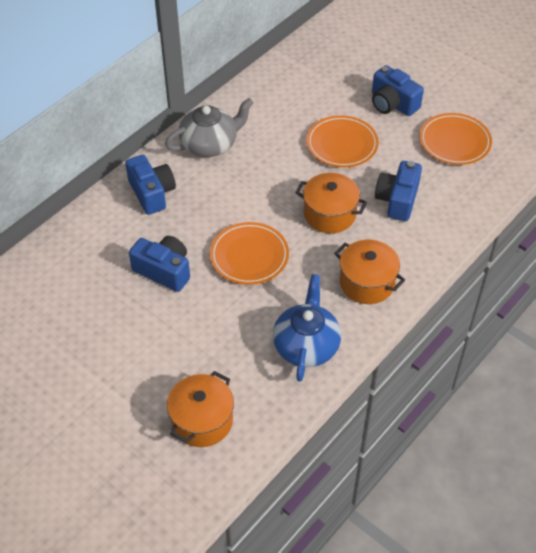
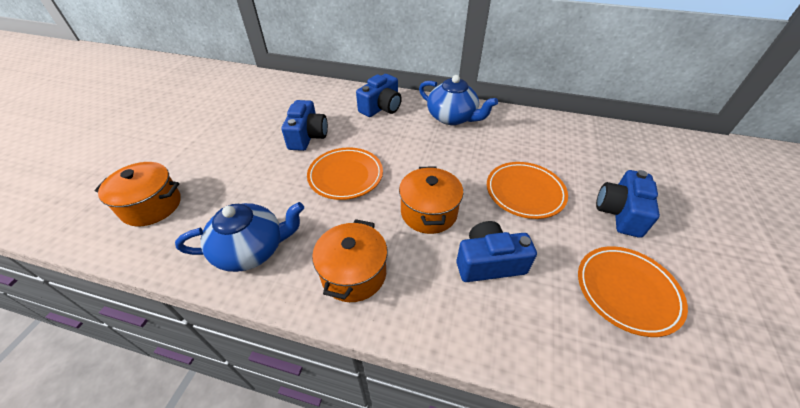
camera: 65 degrees right, 5 degrees down
grey teapot [165,98,254,157] -> blue teapot [419,75,498,125]

